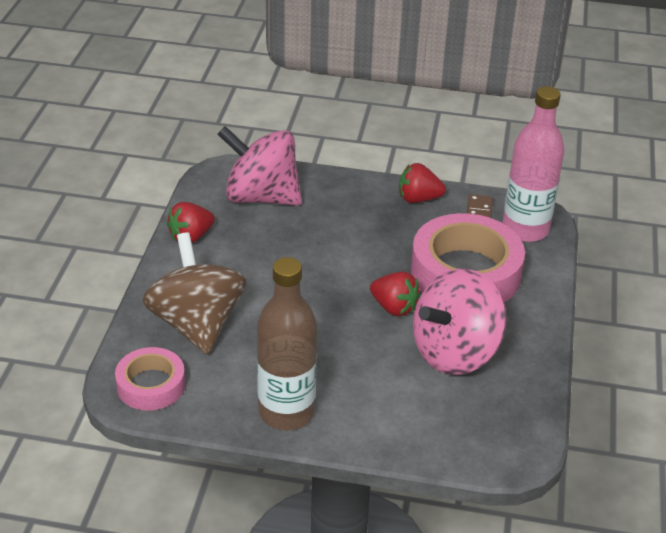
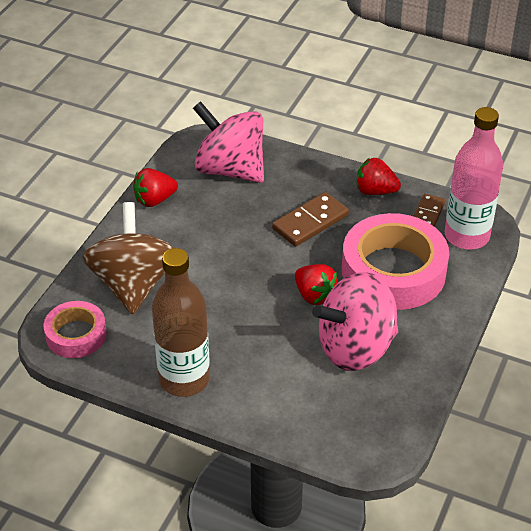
camera: 15 degrees right, 5 degrees up
none -> brown domino [272,192,349,247]

